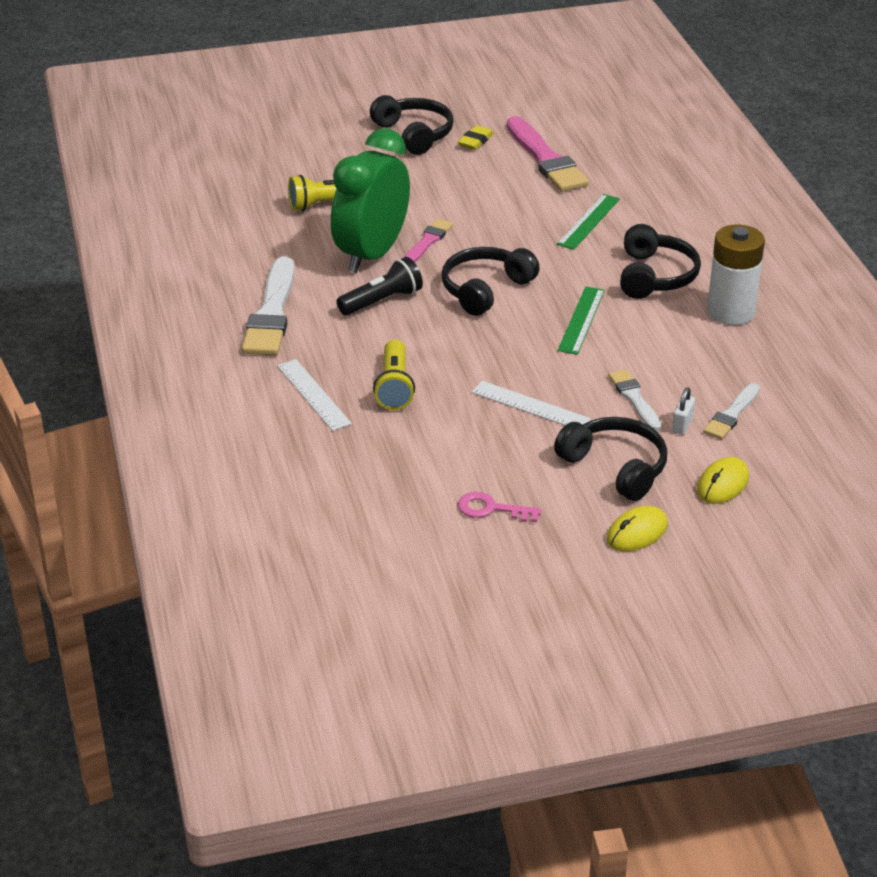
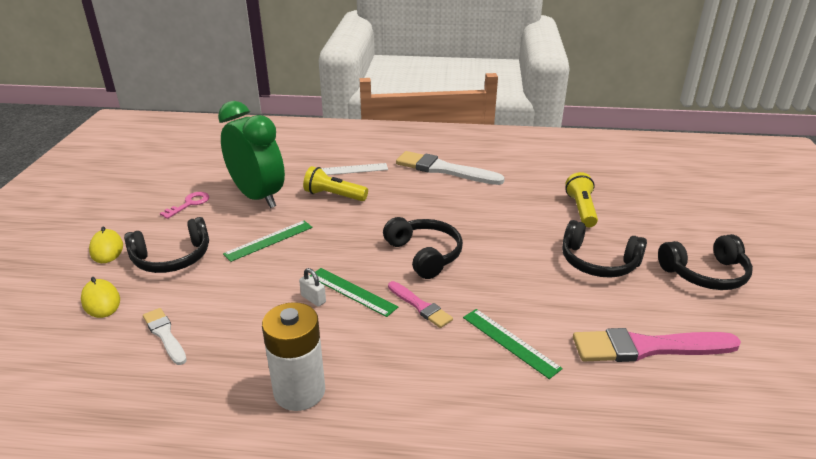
camera: 110 degrees right, 5 degrees down
green clock [331,128,410,273] -> green clock moved to [218,101,285,208]
black flashlight [337,257,423,315] -> none
pink brush [403,219,453,262] -> pink brush moved to [388,281,453,328]
yellow eraser [458,125,494,150] -> none
white ruler [472,381,591,425] -> green ruler [223,221,313,262]
white brush [608,369,662,431] -> none
black headphones [620,224,701,299] -> black headphones moved to [562,220,647,278]
white padlock [672,387,695,435] -> white padlock moved to [299,268,326,307]

